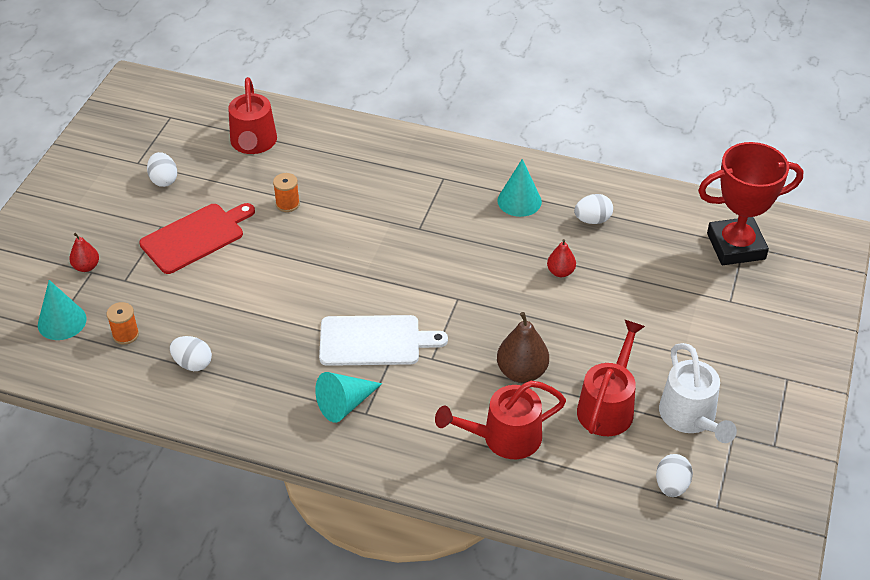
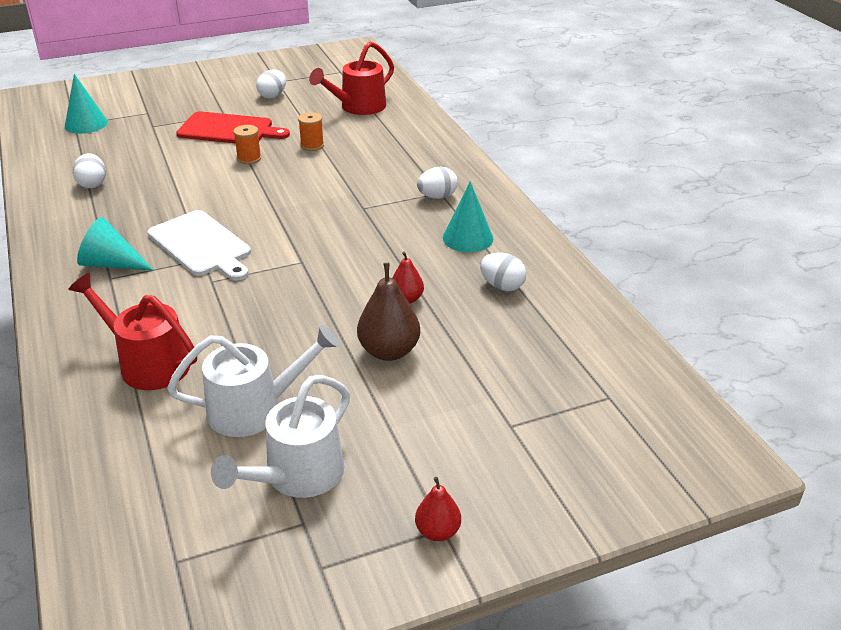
camera: 50 degrees right, 10 degrees down
red pear [69,233,99,272] -> red pear moved to [415,477,461,541]
orange spool [107,302,139,345] -> orange spool moved to [233,125,261,164]
brown pear [497,312,549,383] -> brown pear moved to [357,263,420,361]
red watering can [577,320,645,436] -> white watering can [167,325,340,437]
white egg [656,454,693,497] -> white egg moved to [417,167,458,199]
red trophy [698,142,803,265] -> none

